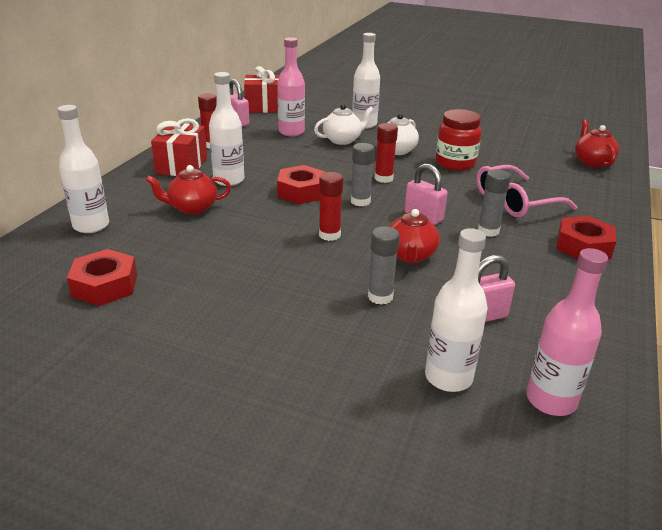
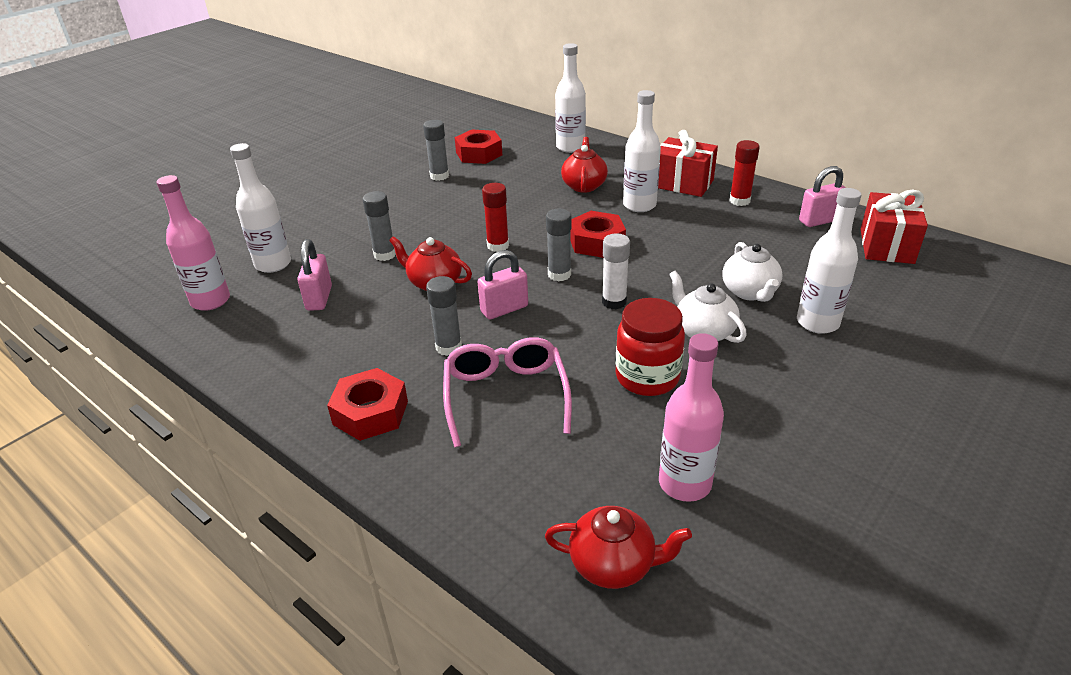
camera: 110 degrees right, 5 degrees up
pink bottle [277,37,305,136] -> pink bottle moved to [659,333,724,502]
red glue stick [375,123,398,183] -> white glue stick [602,233,630,310]
none -> grey glue stick [423,120,449,181]

